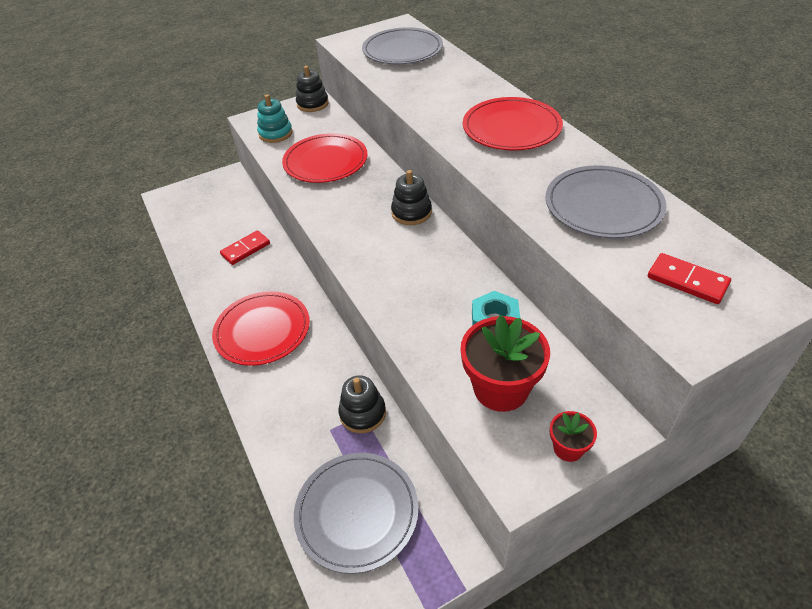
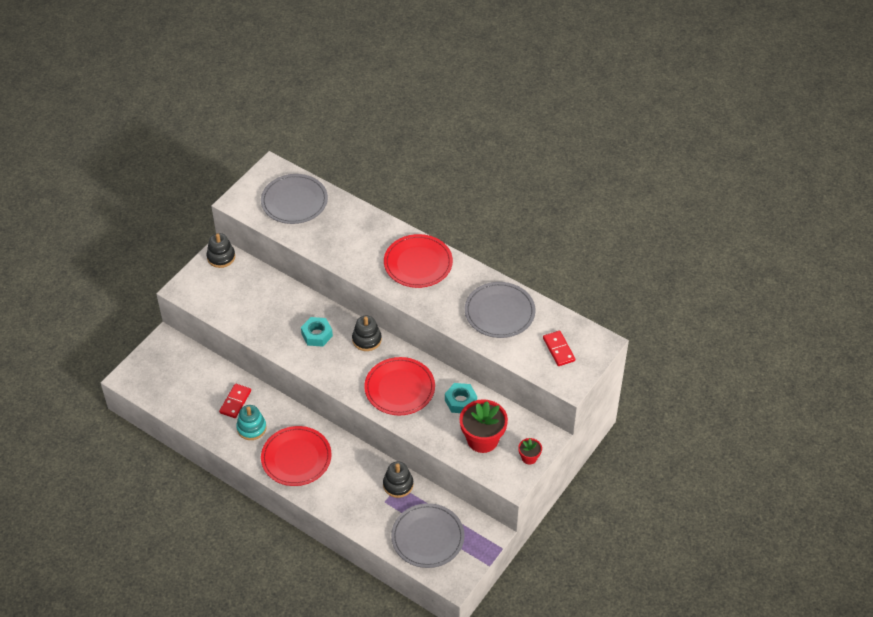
camera: 30 degrees left, 5 degrees up
turquoise stacking toy [257,94,293,143] -> turquoise stacking toy moved to [236,405,267,440]
red plate [282,133,368,183] -> red plate moved to [364,357,435,415]
red domino [648,253,731,304] -> red domino turned 60 degrees clockwise [543,331,575,366]
none -> turquoise nut [301,317,333,347]

